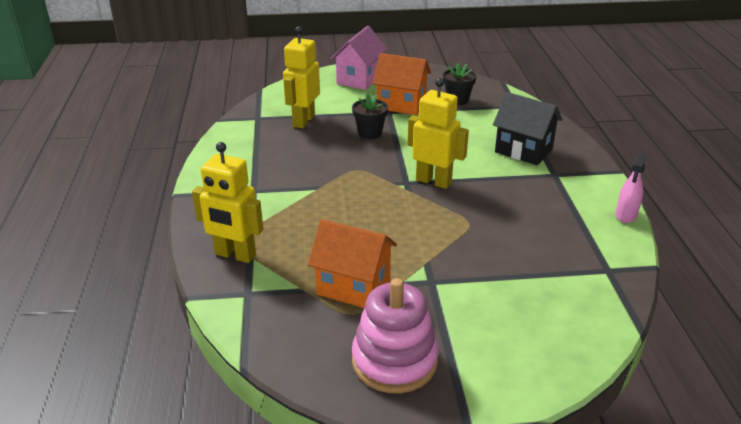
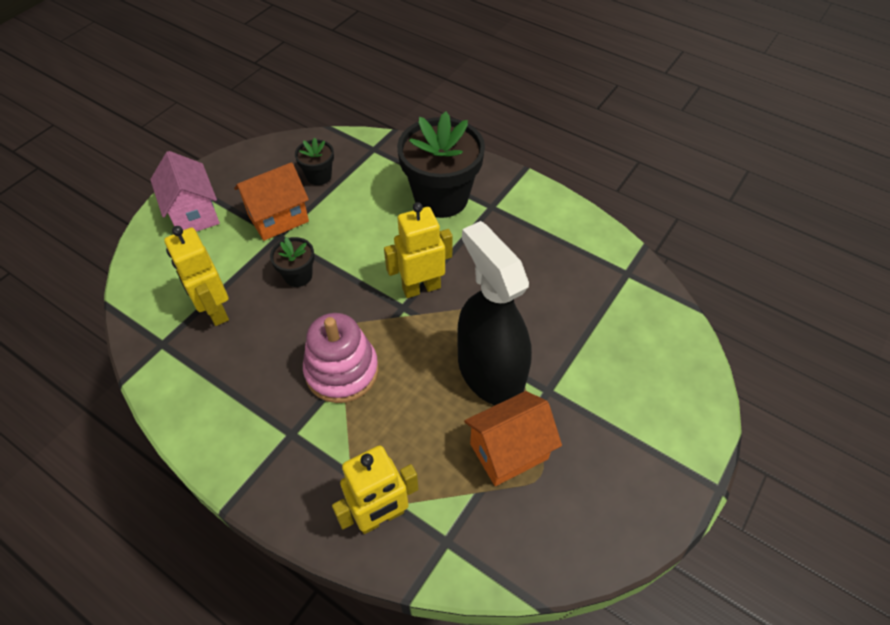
camera: 50 degrees left, 20 degrees up
pink stacking toy [352,278,439,393] -> pink stacking toy moved to [303,313,378,403]
black house [493,92,562,165] -> black flower pot [397,112,485,218]
pink spray bottle [616,153,646,223] -> none
none -> black spray bottle [457,221,532,405]

